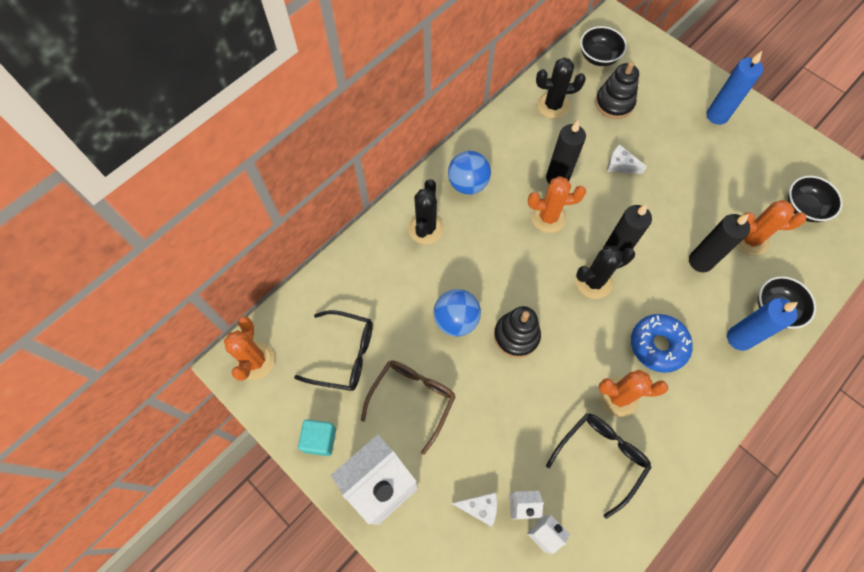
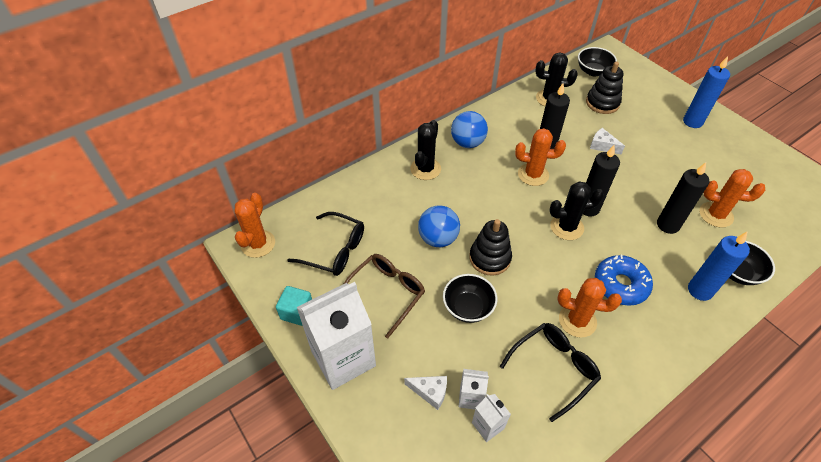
camera: 10 degrees right, 15 degrees down
black bowl [788,176,843,222] -> black bowl moved to [443,274,497,323]

